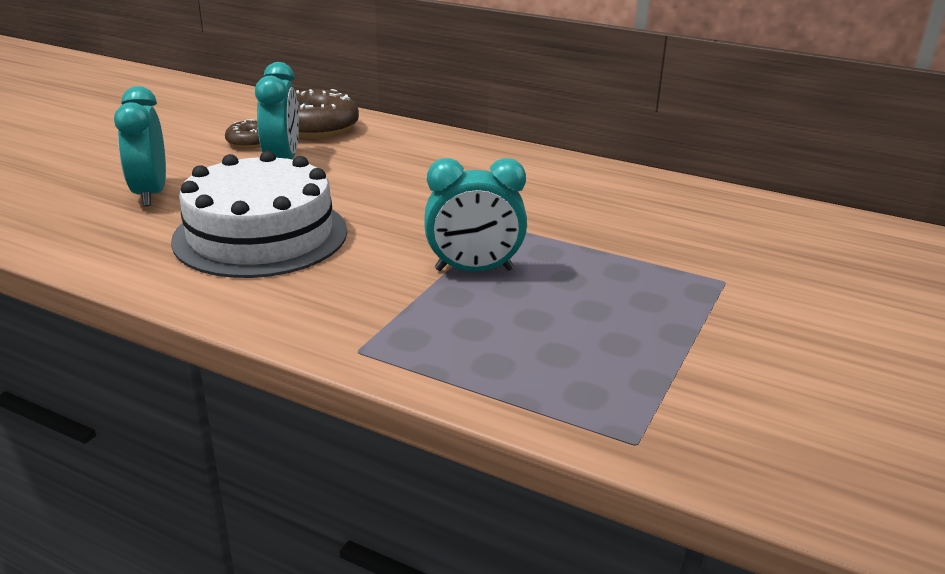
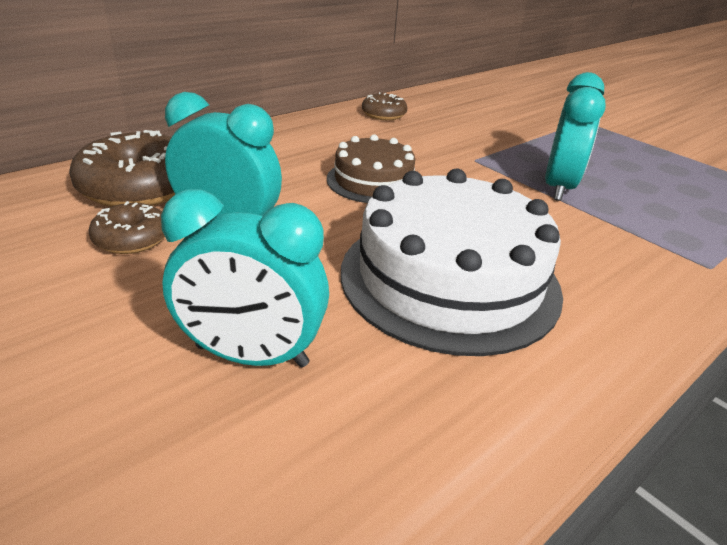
camera: 70 degrees left, 5 degrees up
none -> brown cake [327,134,415,203]
none -> brown donut [362,92,407,120]

